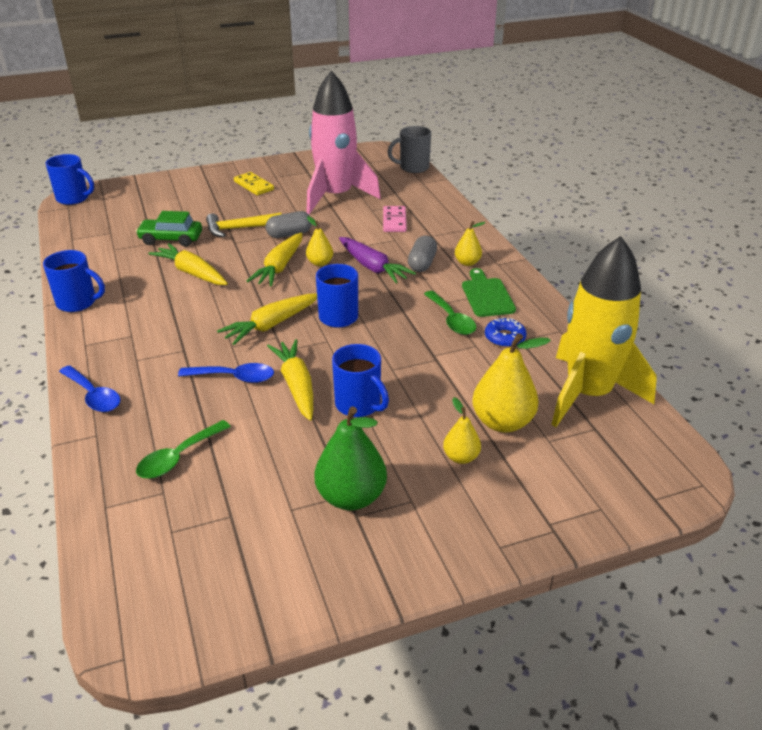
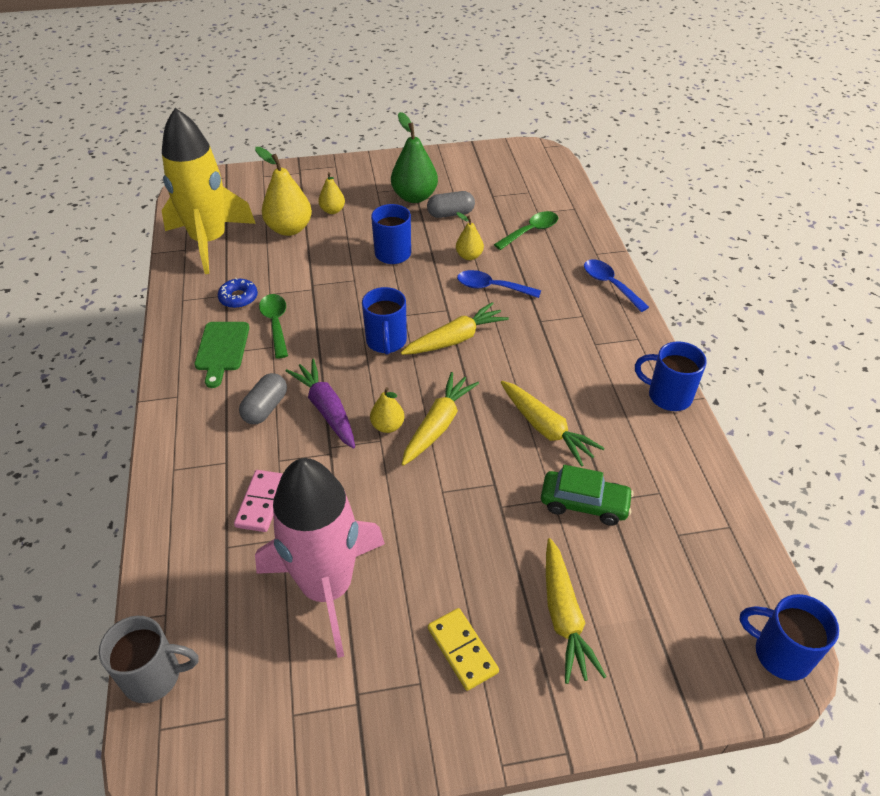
camera: 170 degrees left, 10 degrees up
yellow hammer [206,213,282,237] -> none
grey capsule [265,211,312,238] -> grey capsule moved to [427,191,475,218]
yellow carrot [267,339,313,421] -> yellow carrot moved to [546,538,607,684]
yellow pear [455,221,486,266] -> yellow pear moved to [456,212,484,260]

